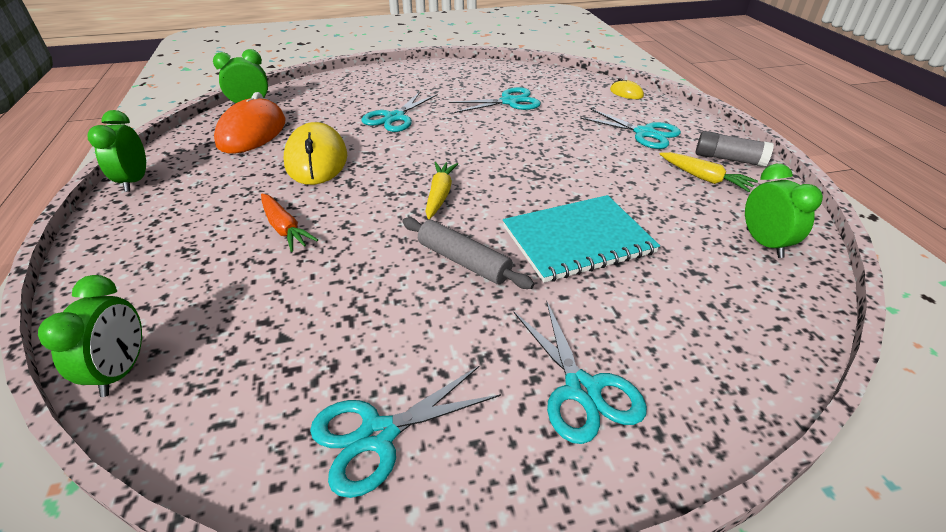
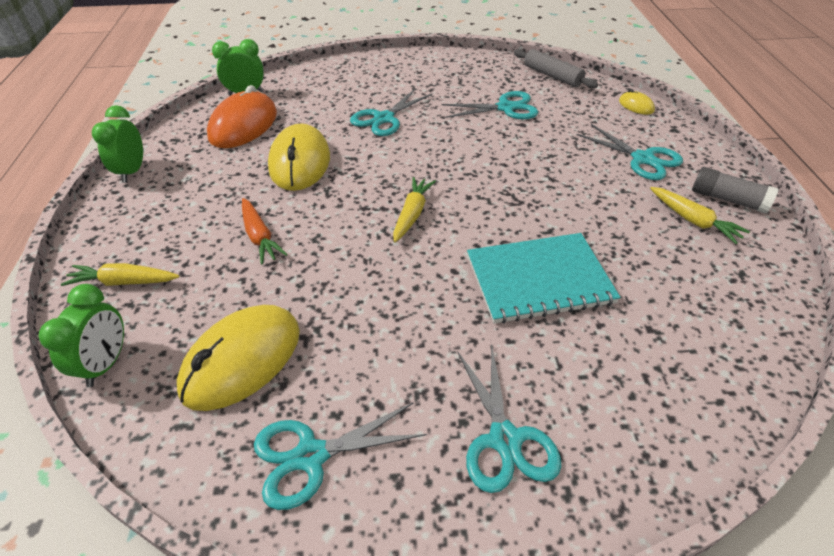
camera: 10 degrees right, 5 degrees up
grey rolling pin [402,217,534,289] -> grey rolling pin moved to [514,49,598,88]
green clock [745,164,823,258] -> none
none -> yellow carrot [61,263,179,286]
none -> yellow mouse [177,305,300,411]

